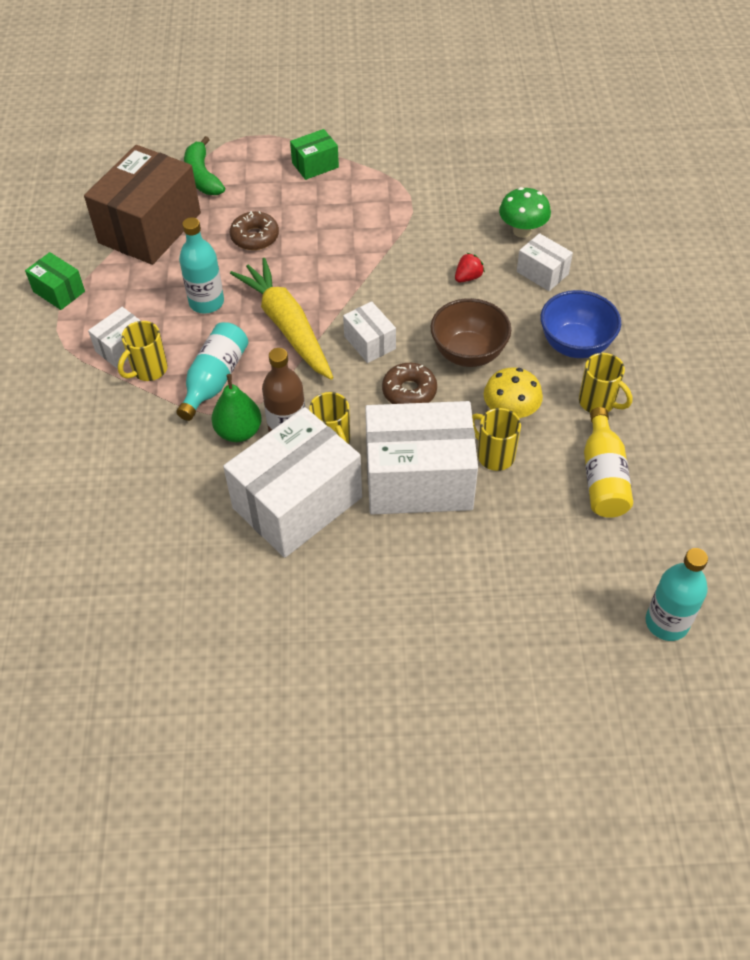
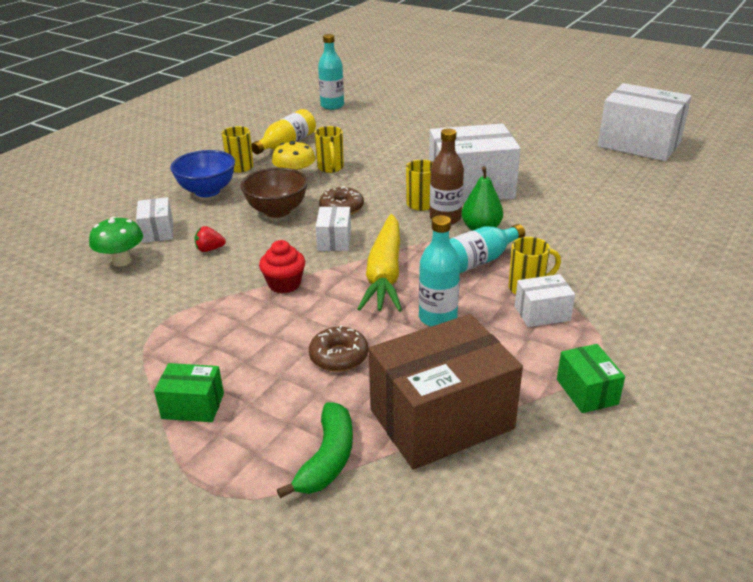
camera: 145 degrees left, 20 degrees down
white box [365,401,478,514] -> white box moved to [597,83,692,161]
none -> red cupcake [259,240,305,294]

